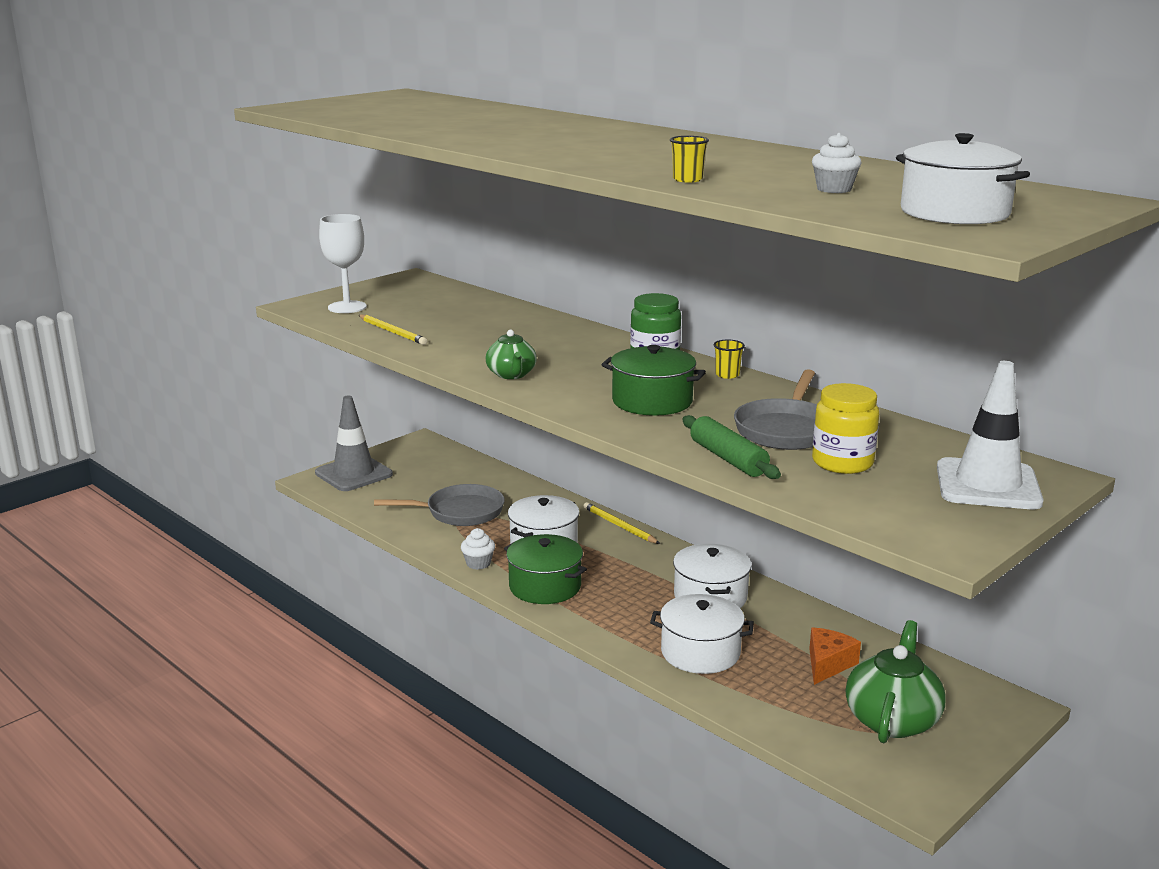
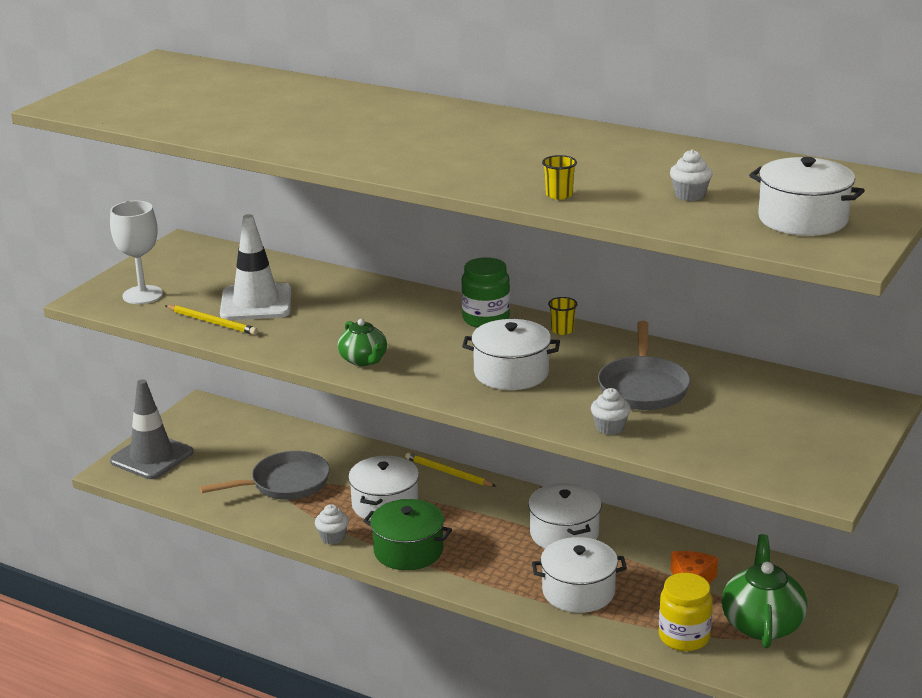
camera: 15 degrees left, 5 degrees up
green pot [601,345,706,416] -> white pot [462,319,560,390]
green rolling pin [682,415,781,479] -> white cupcake [591,388,631,435]
yellow jar [812,383,879,474] -> yellow jar moved to [659,573,713,651]
white traffic cone [937,361,1043,509] -> white traffic cone moved to [220,214,292,320]

